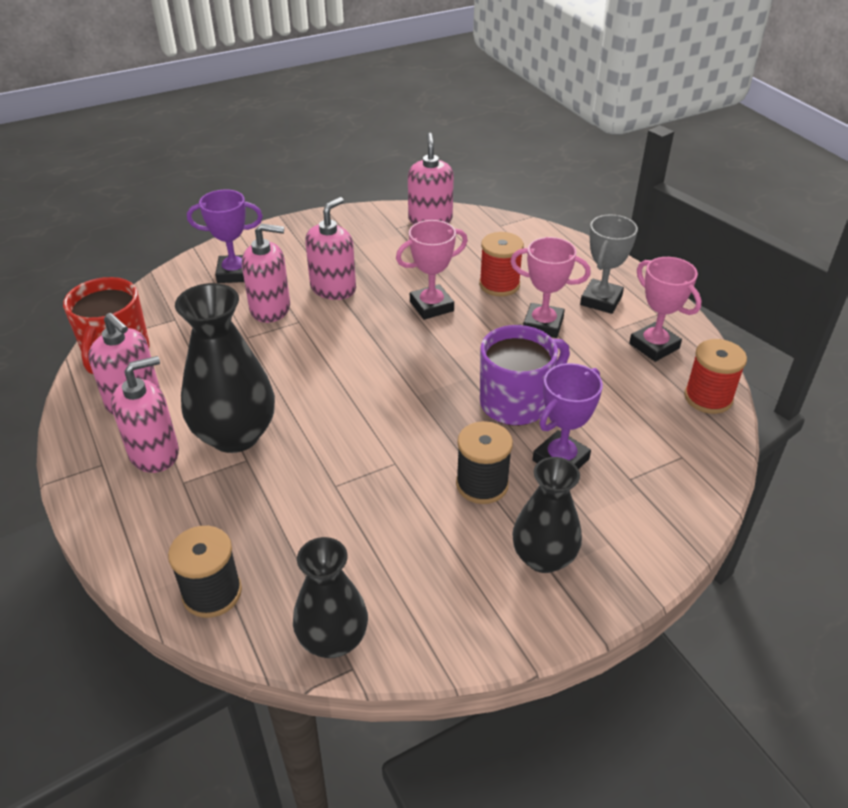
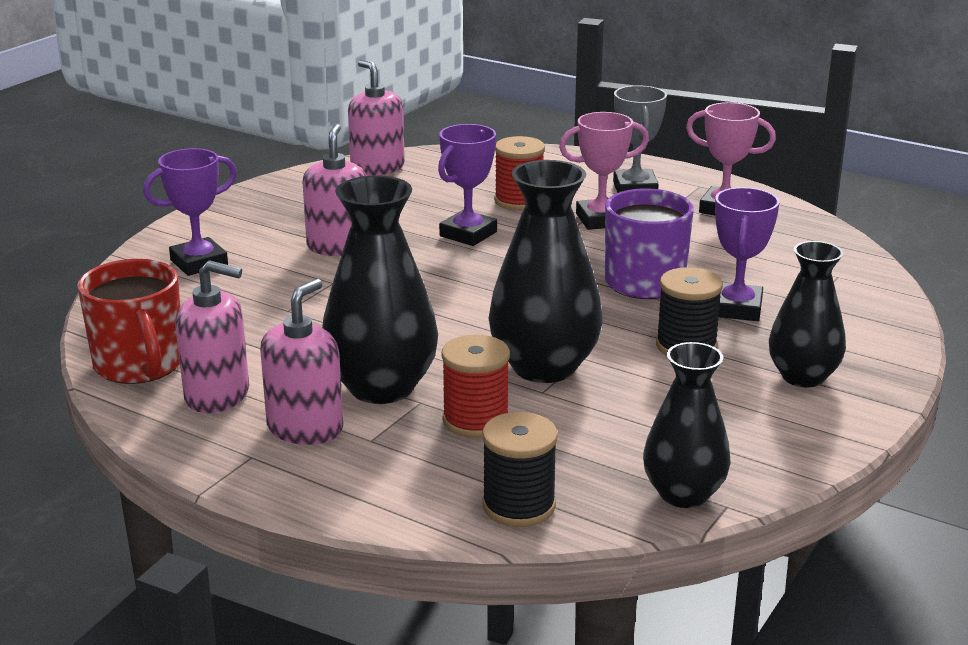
camera: 30 degrees left, 15 degrees down
pink soap dispenser [242,223,290,323] -> none
pink trophy [396,220,468,320] -> purple trophy [438,124,497,246]
red spool [684,339,747,414] -> red spool moved to [441,335,510,438]
none -> black vase [489,160,603,383]

